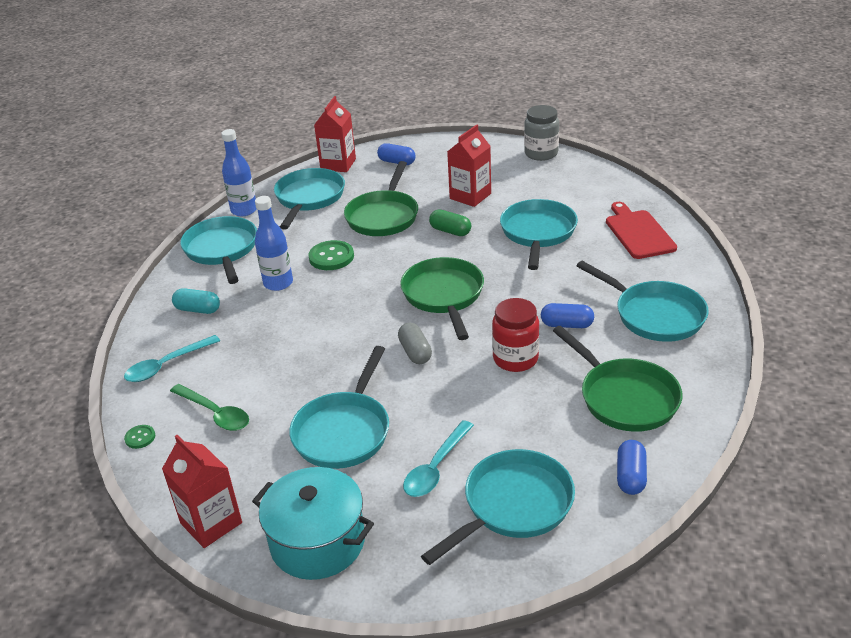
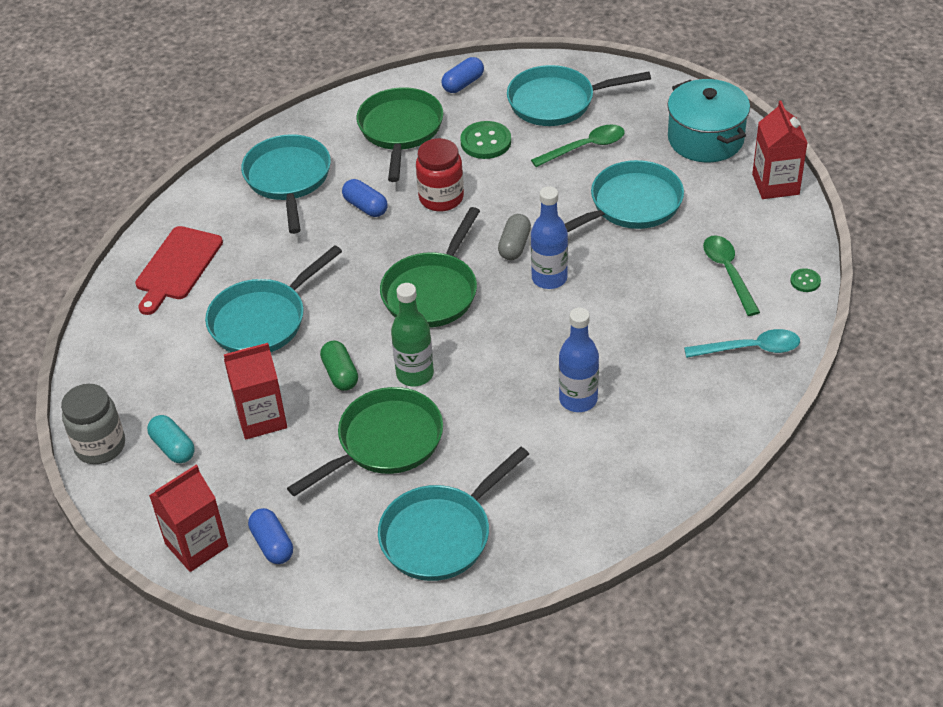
camera: 145 degrees left, 10 degrees up
turquoise capsule [172,288,220,314] -> turquoise capsule moved to [147,415,195,463]
turquoise pan [180,216,257,284] -> none
blue bottle [221,129,257,216] -> blue bottle moved to [531,186,568,289]
green button [308,240,354,270] -> green button moved to [460,121,511,159]
red carton [314,96,356,172] -> red carton moved to [149,465,228,572]
turquoise spoon [403,420,474,497] -> green spoon [531,124,625,167]
none -> green bottle [391,283,434,387]

